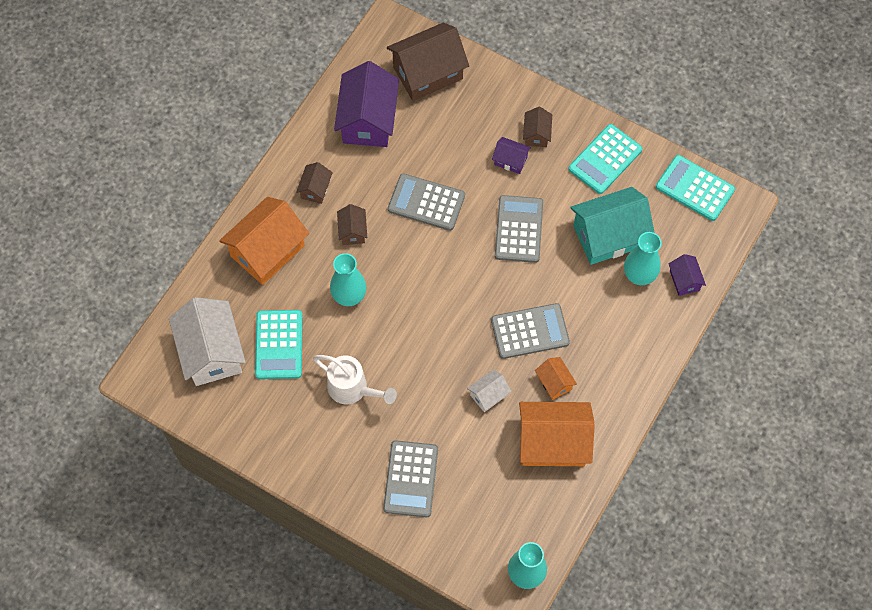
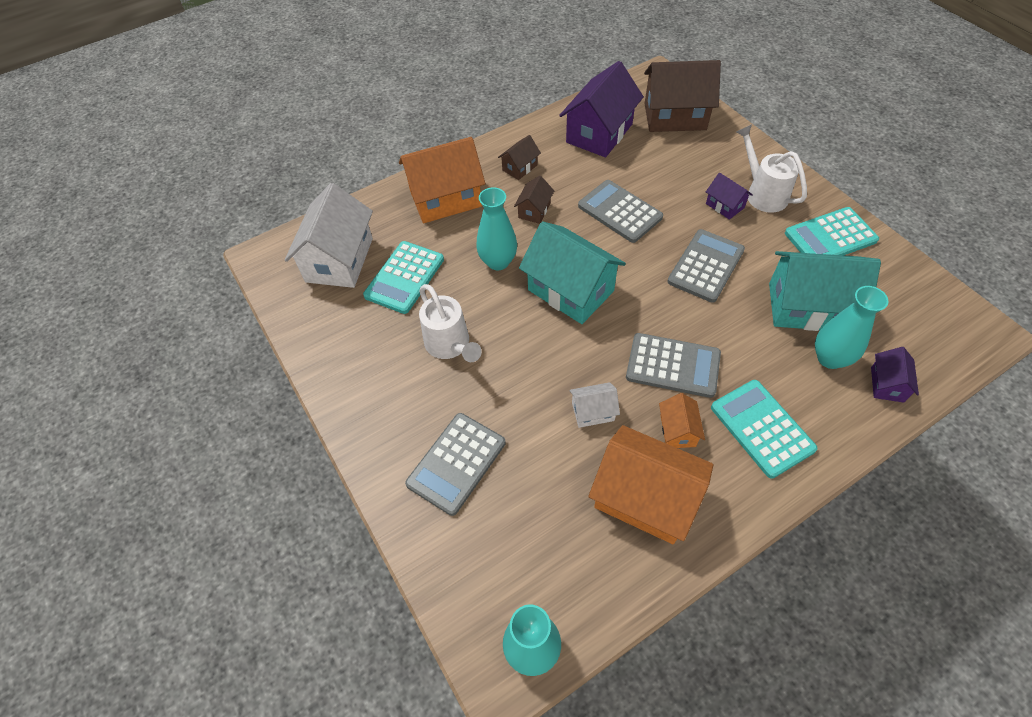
camera: 30 degrees right, 10 degrees down
brown house [523,107,552,147] -> white watering can [736,124,807,213]
turquoise calculator [656,155,735,221] -> turquoise calculator moved to [711,380,818,479]
none -> turquoise house [519,221,626,324]

